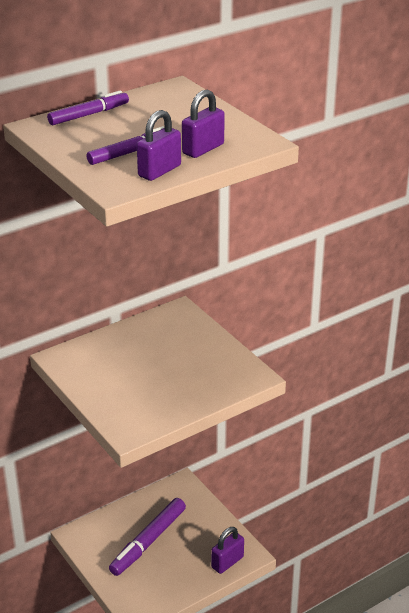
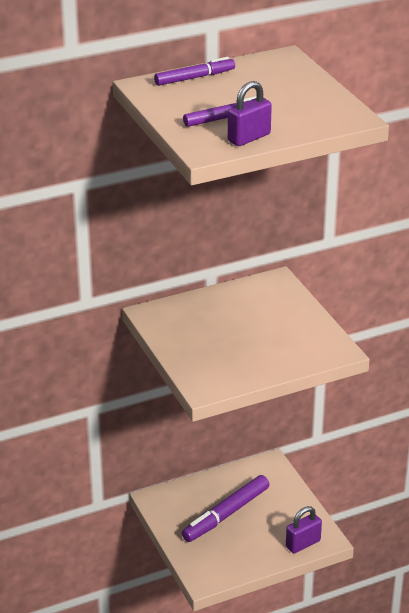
camera: 10 degrees right, 0 degrees up
purple padlock [182,90,225,158] -> none

